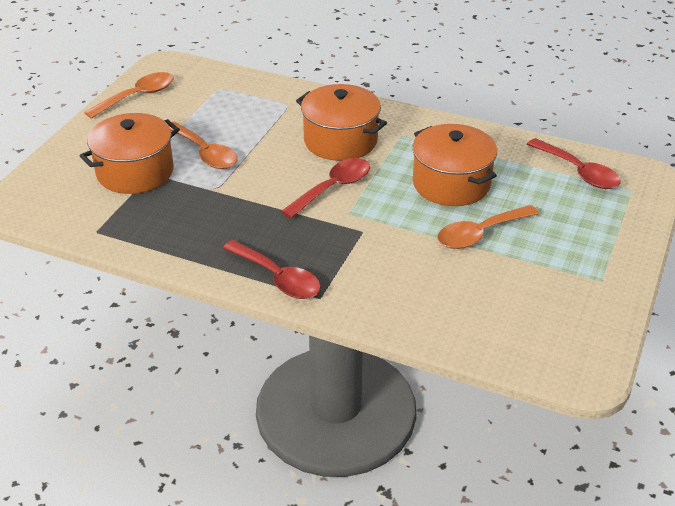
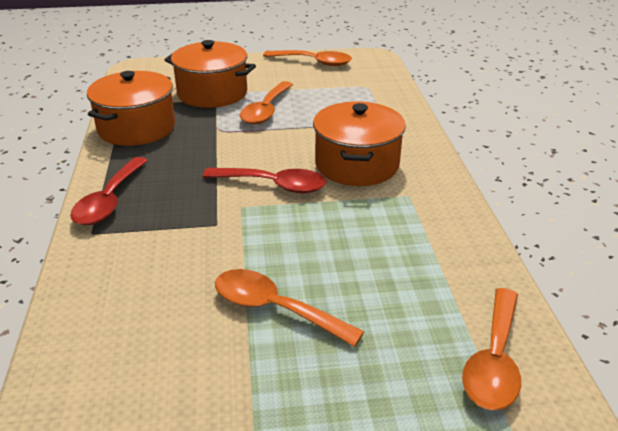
camera: 60 degrees right, 5 degrees down
orange pot [412,124,497,206] -> orange pot moved to [87,71,175,146]
red spoon [527,138,621,189] -> orange spoon [462,288,521,410]

